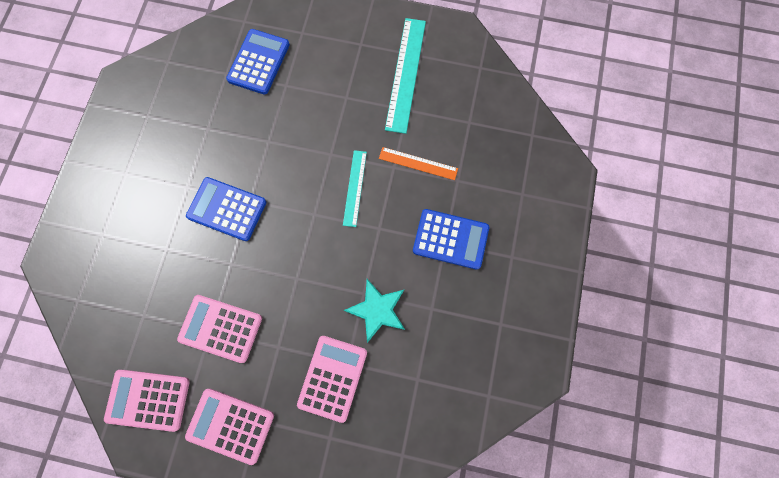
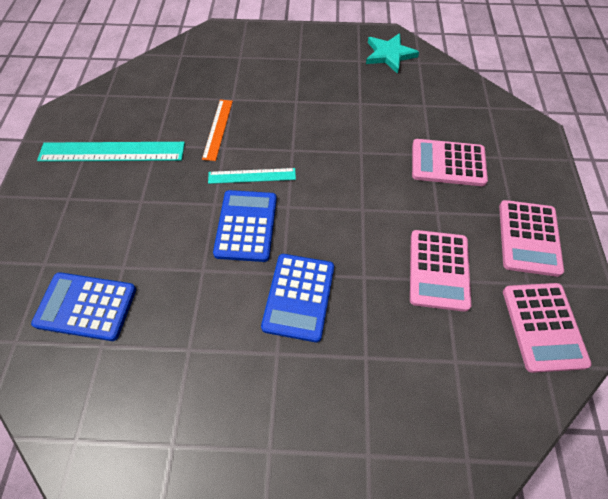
camera: 100 degrees left, 15 degrees down
turquoise star [344,279,405,343] -> turquoise star moved to [366,33,419,74]
blue calculator [413,209,489,270] -> blue calculator moved to [213,190,277,262]

